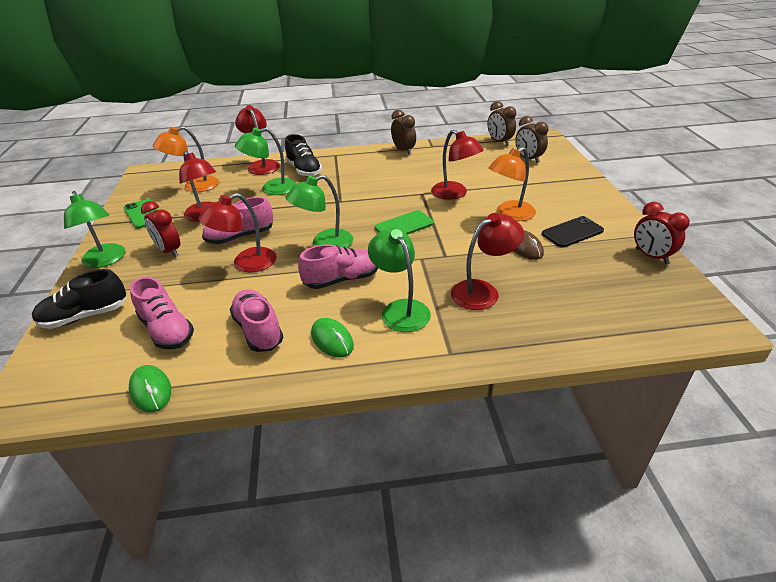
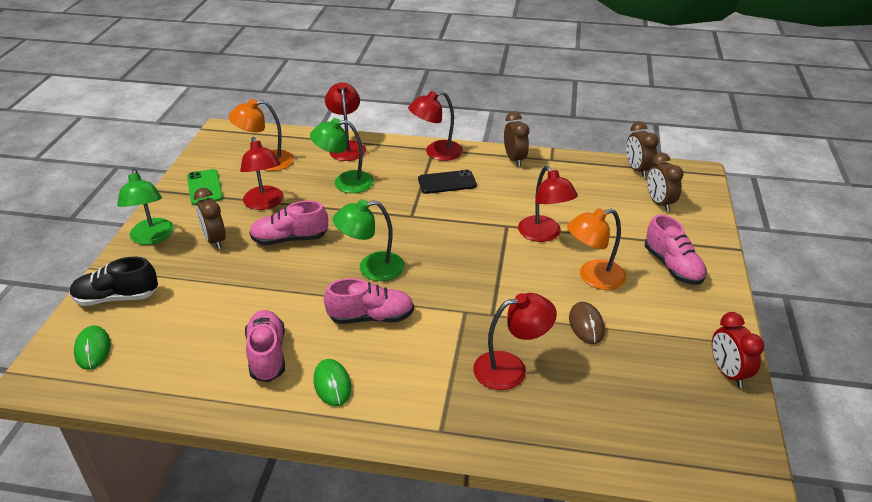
camera: 15 degrees right, 0 degrees up
green mouse [129,365,171,412] -> green mouse moved to [74,325,111,370]
pink shoe [130,277,194,349] -> pink shoe moved to [645,214,707,285]
red clock [141,201,180,257] -> brown clock [194,188,226,250]
red lamp [198,193,277,272] -> red lamp moved to [408,91,463,161]
black shoe [285,134,322,177] -> none
green lamp [368,228,431,332] -> none
green phone [375,210,434,235] -> none
black phone [542,216,604,248] -> black phone moved to [418,170,477,194]

